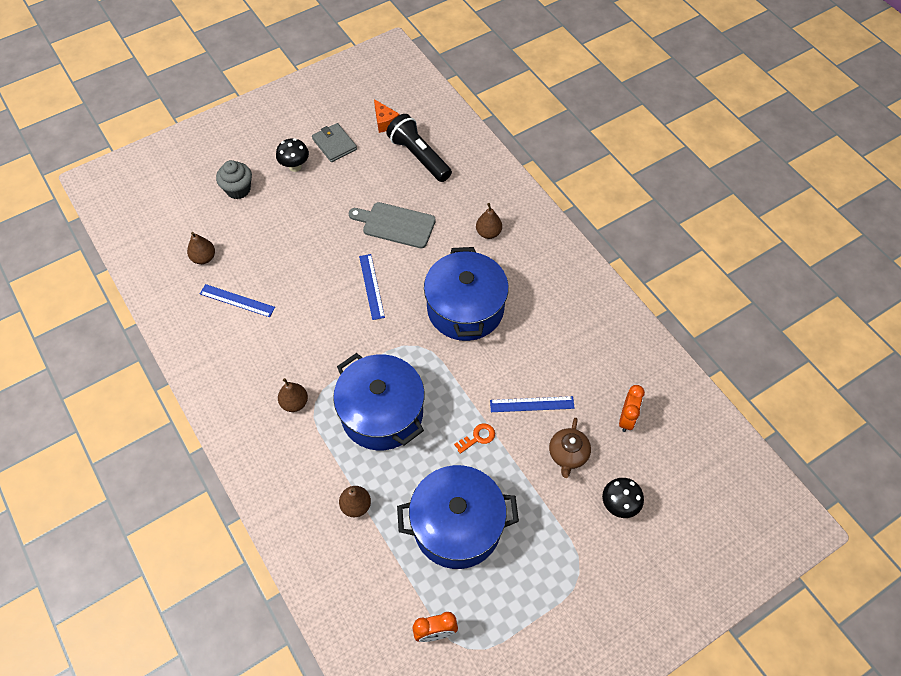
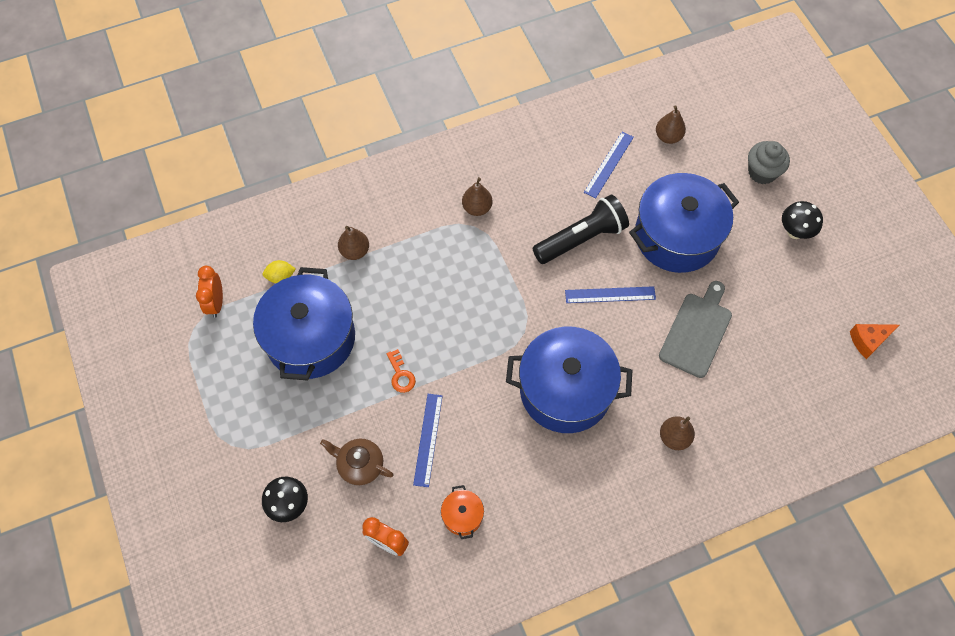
camera: 100 degrees right, 5 degrees up
grey wallet [312,123,357,162] -> none
blue pot [333,353,425,450] -> blue pot moved to [629,173,739,273]
black flashlight [386,114,452,182] -> black flashlight moved to [532,195,629,264]
none -> yellow lemon [263,260,296,283]
none -> orange pot [441,485,484,539]

